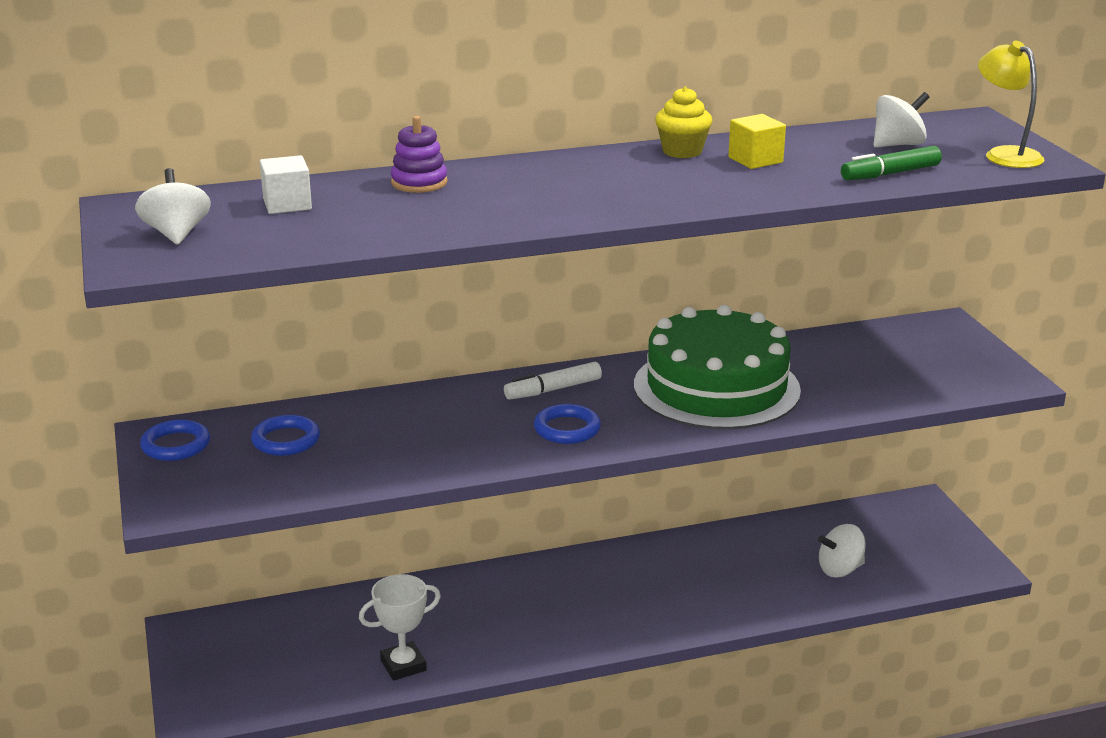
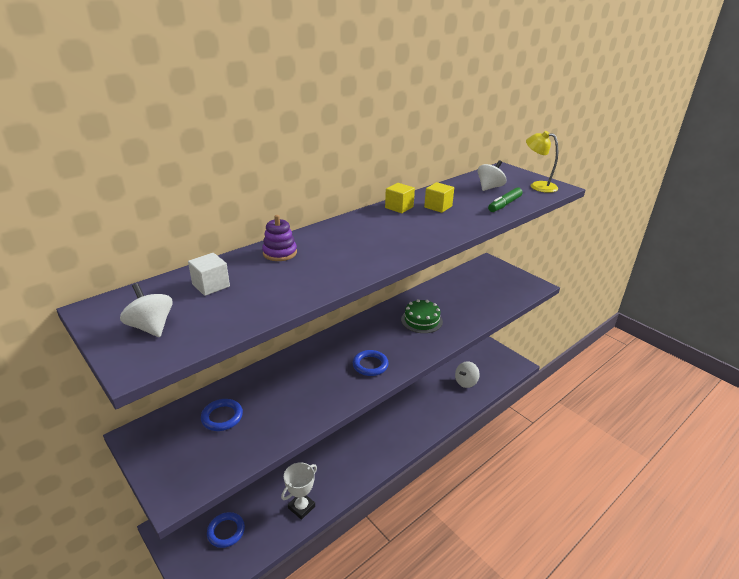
camera: 25 degrees left, 5 degrees up
blue ring [140,419,210,461] -> blue ring moved to [207,512,245,548]
white marker [504,362,602,400] -> none
green cake [634,305,801,429] -> green cake [401,299,443,333], size x0.50
yellow cupcake [655,86,713,158] -> yellow cube [385,183,415,213]

